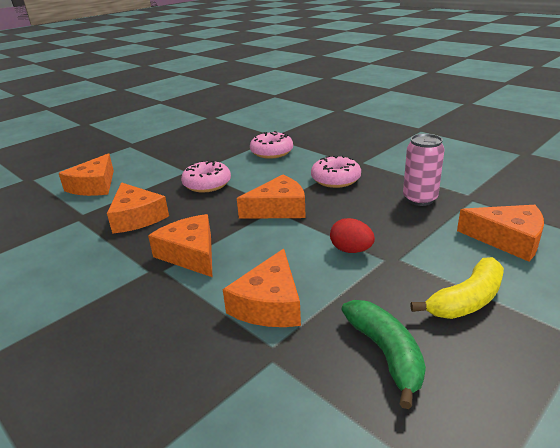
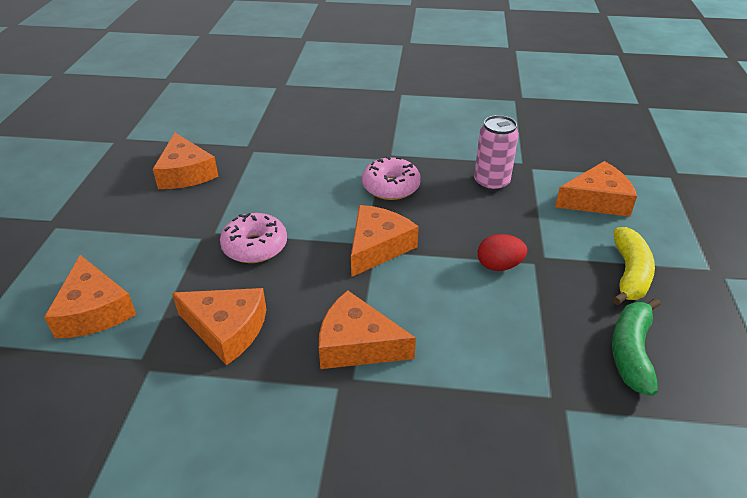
camera: 40 degrees left, 10 degrees up
orange cheese [223,249,301,327] -> orange cheese moved to [153,133,218,189]
pink donut [250,131,293,159] -> none
green banana [341,300,426,409] -> green banana turned 105 degrees counterclockwise [612,298,661,396]

